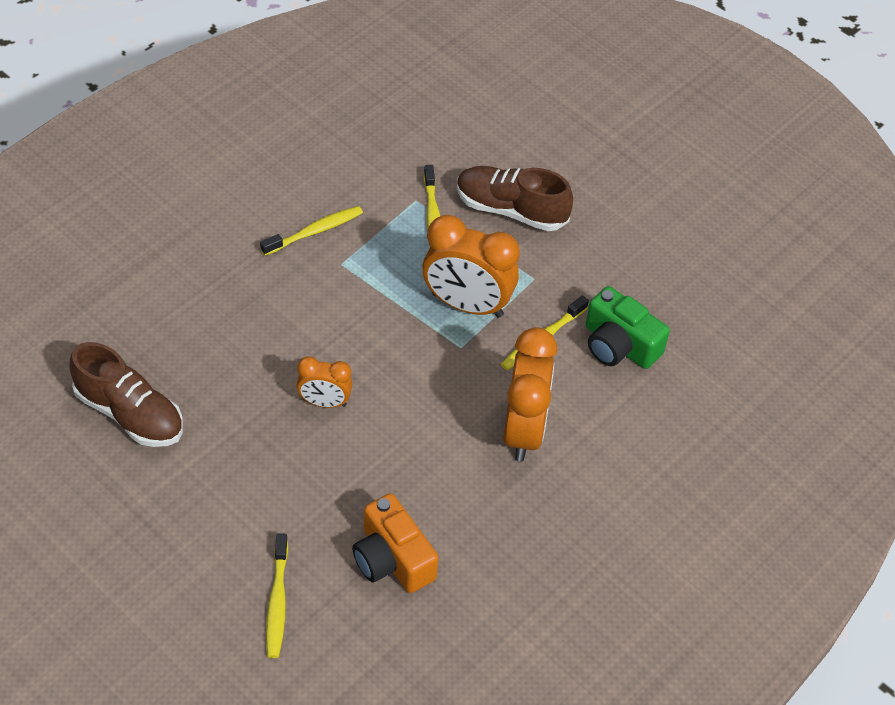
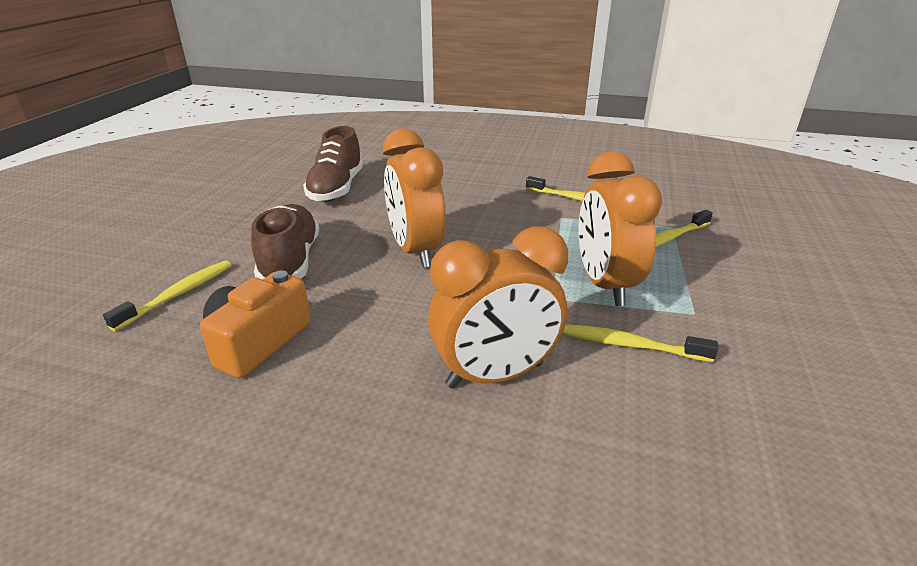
camera: 65 degrees right, 20 degrees down
yellow toothbrush [266,533,288,658] -> yellow toothbrush turned 150 degrees clockwise [103,260,231,331]
orange clock [297,357,352,408] -> orange clock [383,128,446,268], size x1.81
brown shoe [457,166,573,231] -> brown shoe moved to [251,204,319,279]
green camera [586,286,670,369] -> none

